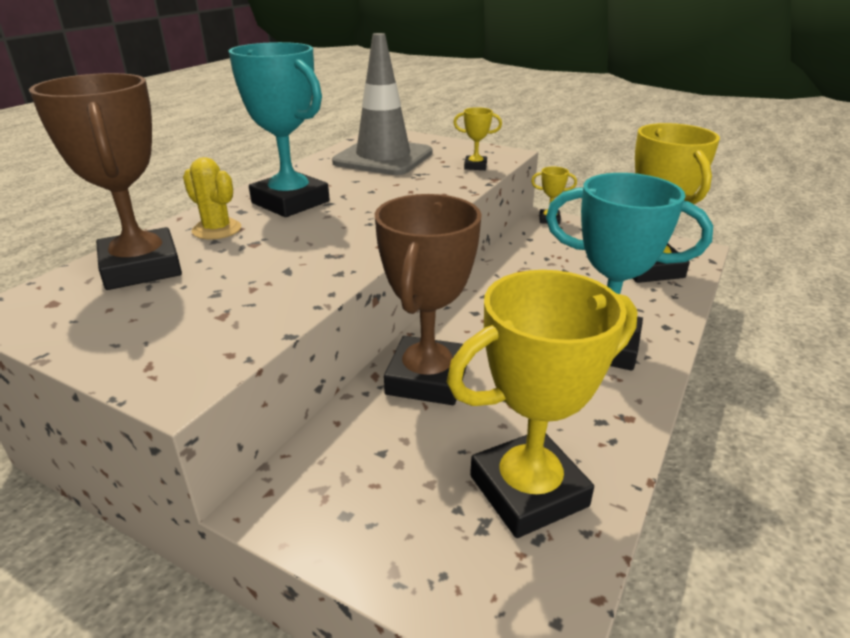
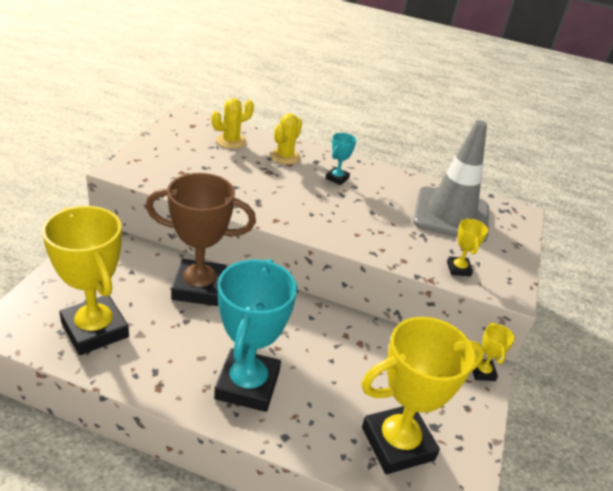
camera: 75 degrees right, 5 degrees up
brown trophy [29,73,182,290] -> yellow cactus [212,98,254,149]
turquoise trophy [228,42,330,217] -> turquoise trophy [326,133,356,185], size x0.44

